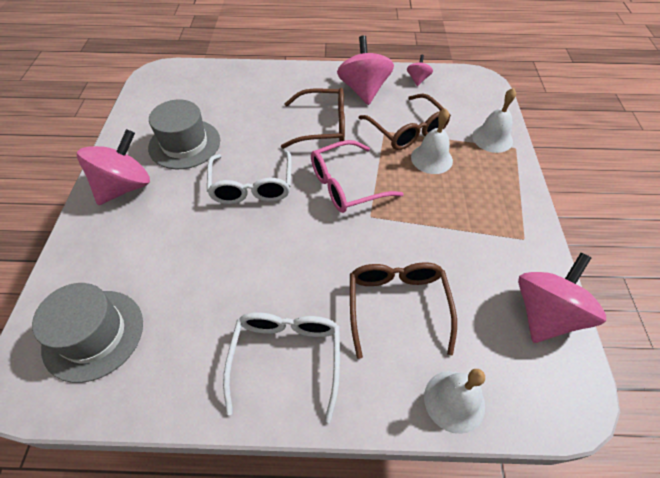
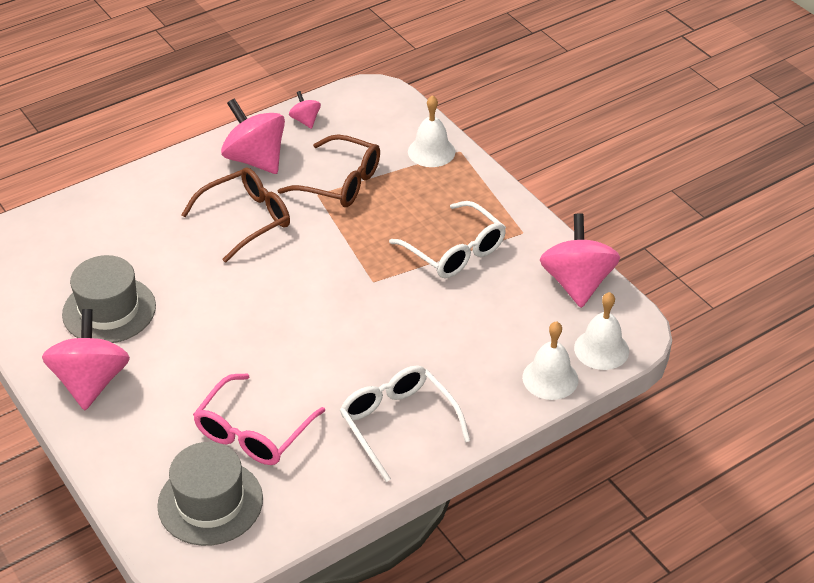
camera: 35 degrees left, 10 degrees down
white glasses [207,150,292,204] -> white glasses moved to [389,201,506,278]
pink glasses [311,140,404,213] -> pink glasses moved to [193,374,325,465]
brown glasses [350,262,457,359] -> none
white bell [411,108,453,174] -> white bell moved to [574,292,629,370]

